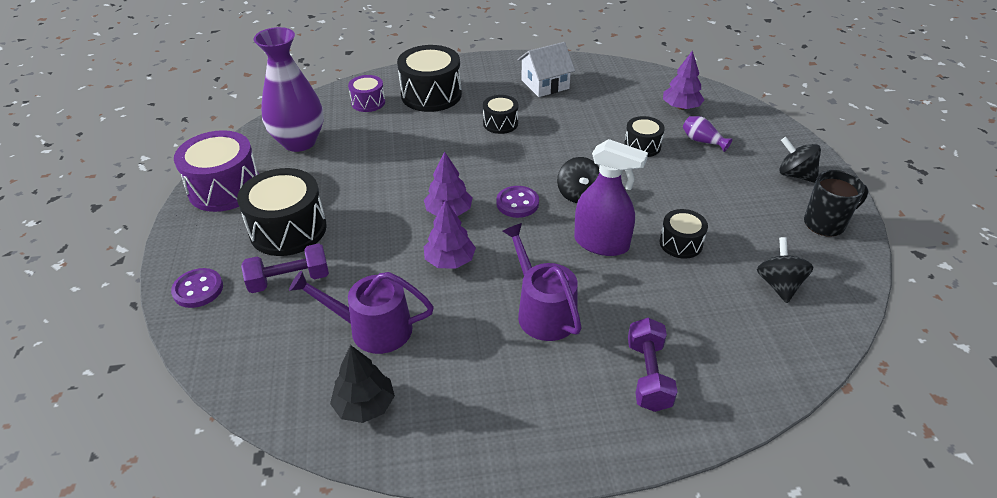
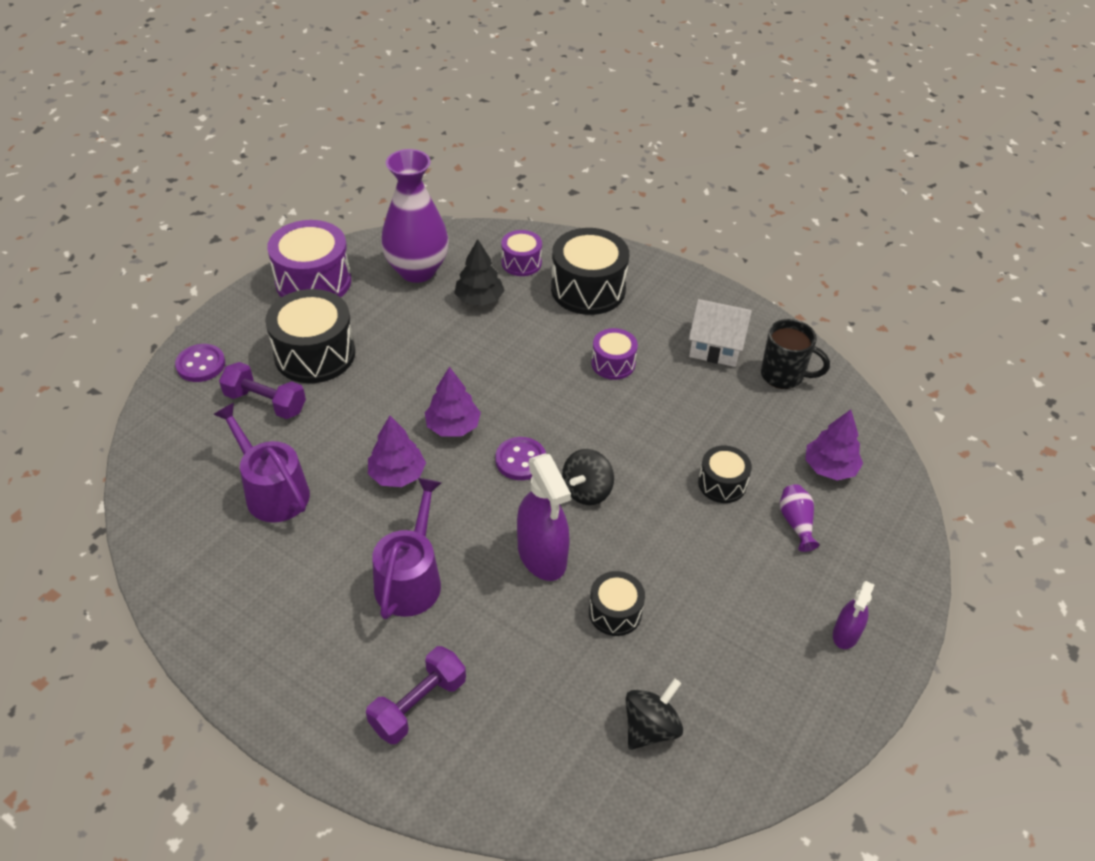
camera: 40 degrees right, 5 degrees up
black tree [330,345,395,423] -> black tree moved to [454,239,505,306]
black drum [483,95,518,134] -> purple drum [591,328,638,380]
black spinning top [779,137,821,183] -> purple spray bottle [833,581,874,649]
black mug [804,170,868,237] -> black mug moved to [761,319,830,389]

